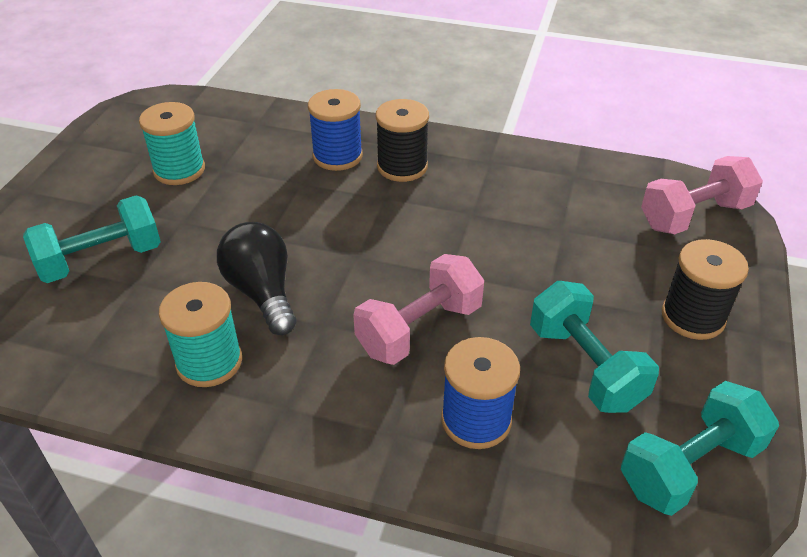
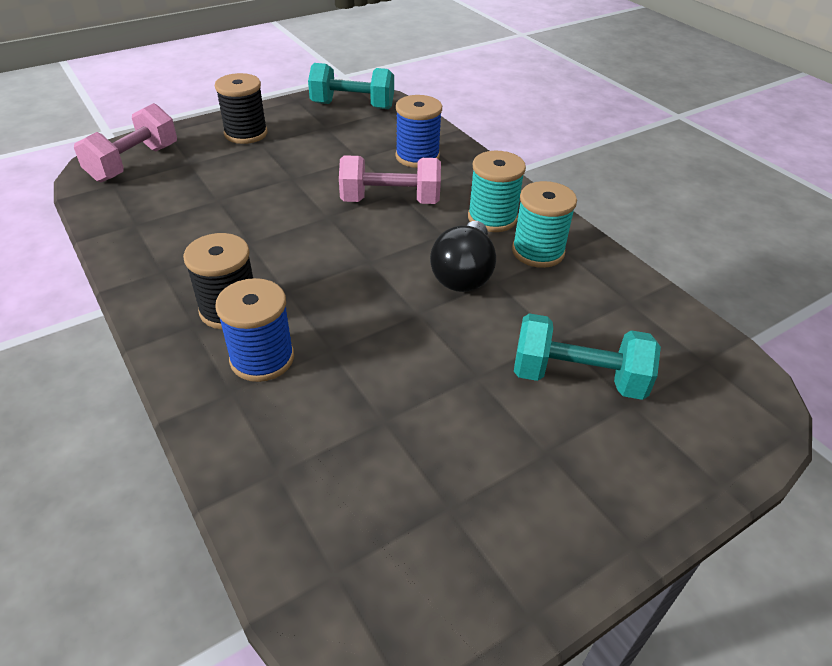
camera: 140 degrees left, 0 degrees up
turquoise spool [139,102,205,185] -> turquoise spool moved to [468,151,526,232]
turquoise dumbbell [530,281,659,413] -> none
pink dumbbell [641,156,763,234] -> pink dumbbell turned 75 degrees counterclockwise [74,103,177,182]

